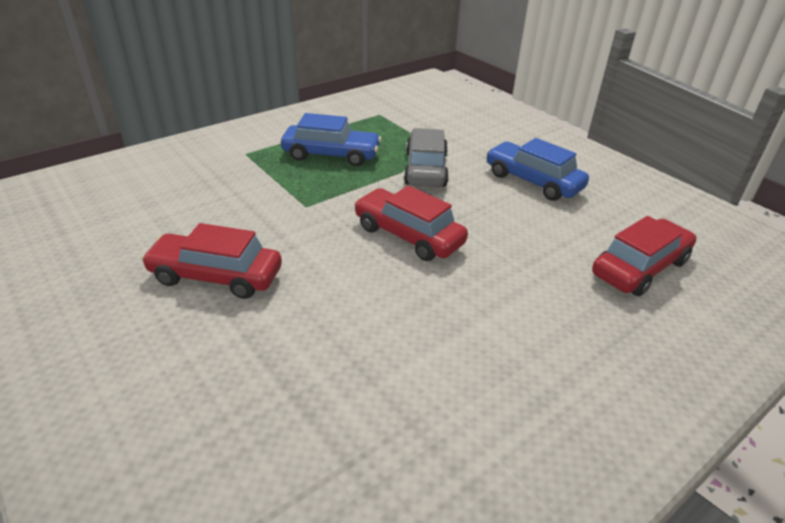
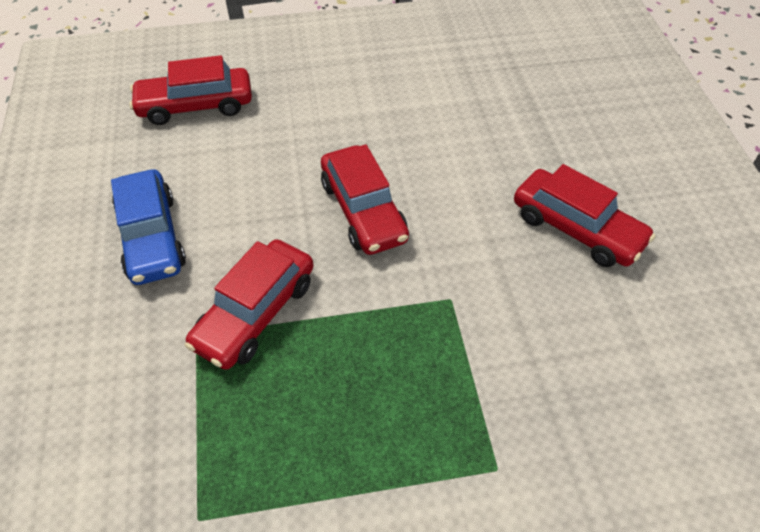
camera: 150 degrees left, 15 degrees up
blue car [281,113,382,166] -> none
grey car [404,128,449,187] -> red car [185,239,314,370]

